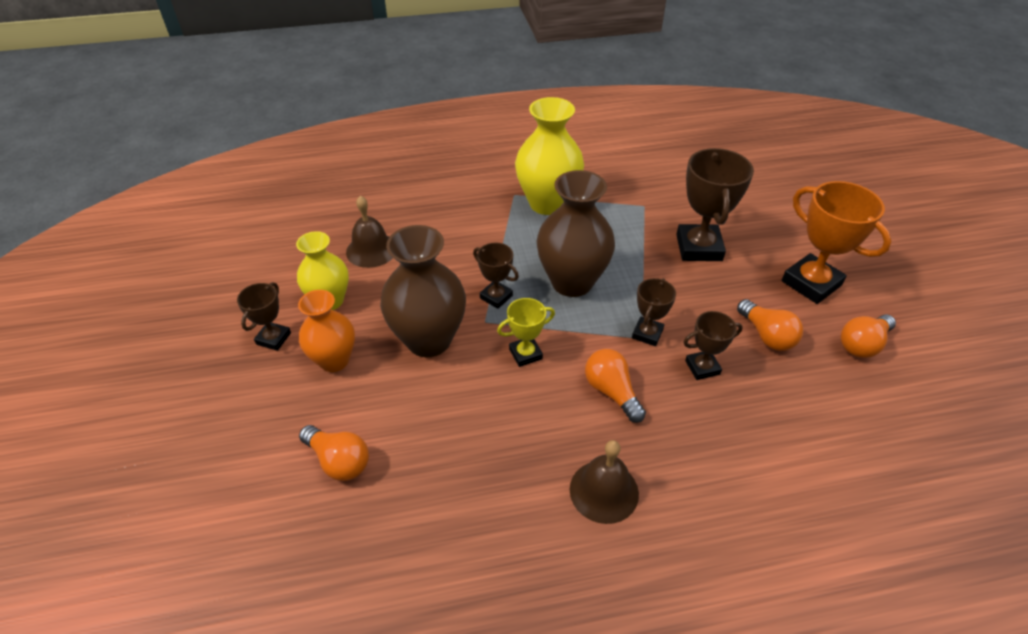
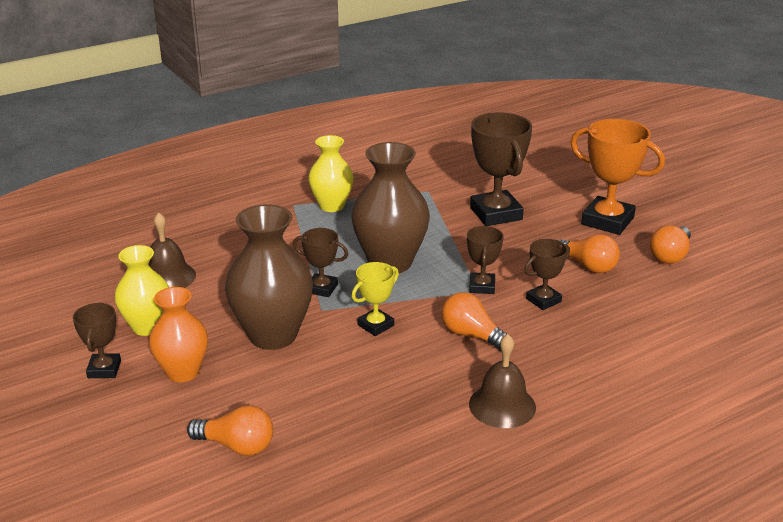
camera: 20 degrees left, 15 degrees down
yellow vase [515,97,584,215] -> yellow vase [308,135,354,212], size x0.64

